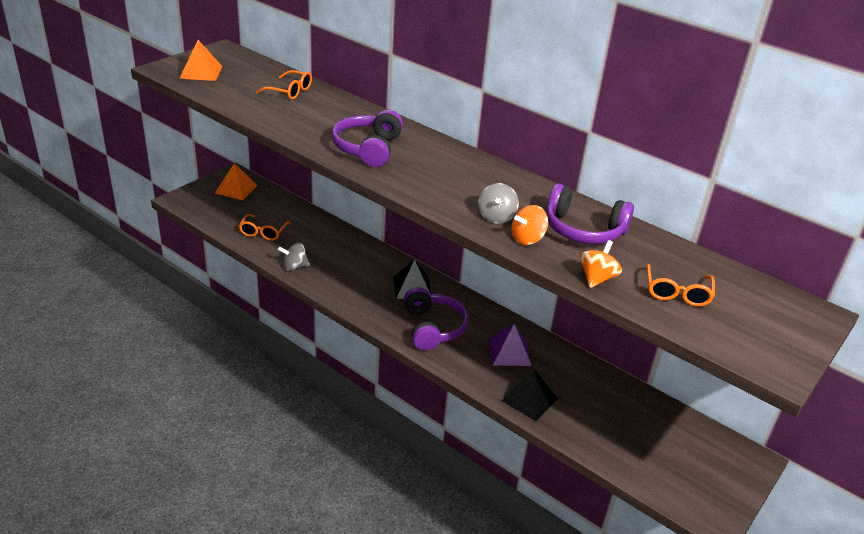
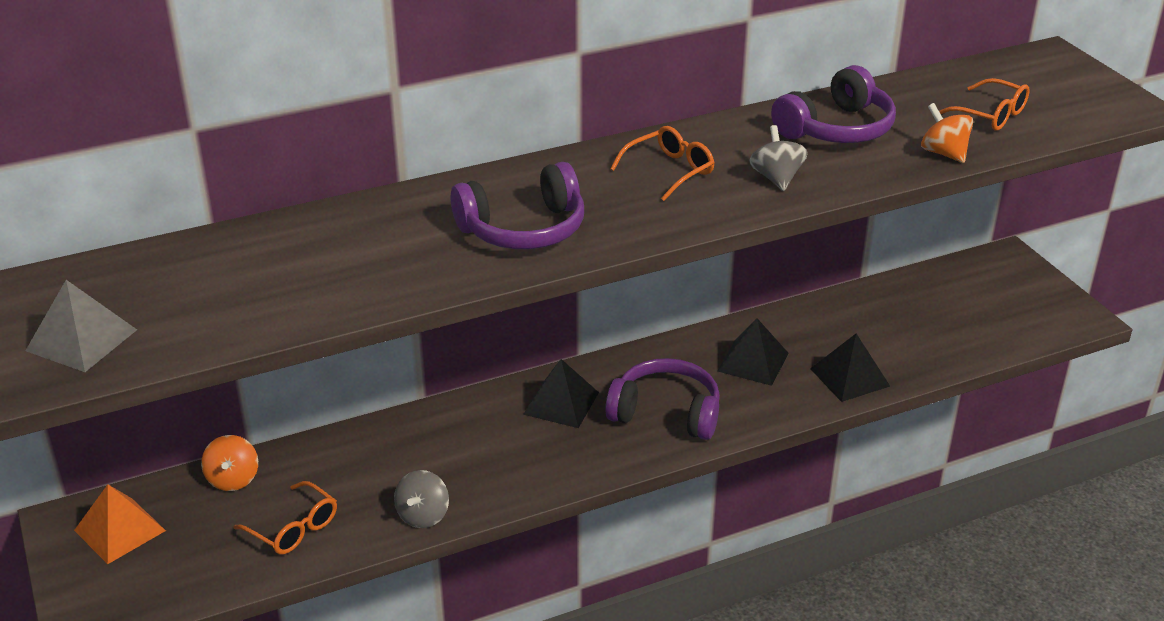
camera: 60 degrees left, 0 degrees up
orange pyramid [179,40,223,81] -> grey pyramid [25,280,137,372]
orange glasses [256,70,312,100] -> orange glasses moved to [610,126,714,201]
purple headphones [331,110,403,167] -> purple headphones turned 60 degrees counterclockwise [451,162,584,249]
grey spinning top [478,183,519,224] -> grey spinning top turned 135 degrees counterclockwise [749,125,808,191]
purple pyramid [488,324,532,366] -> black pyramid [718,318,789,386]
orange spinning top [511,205,548,245] -> orange spinning top moved to [201,435,258,491]

